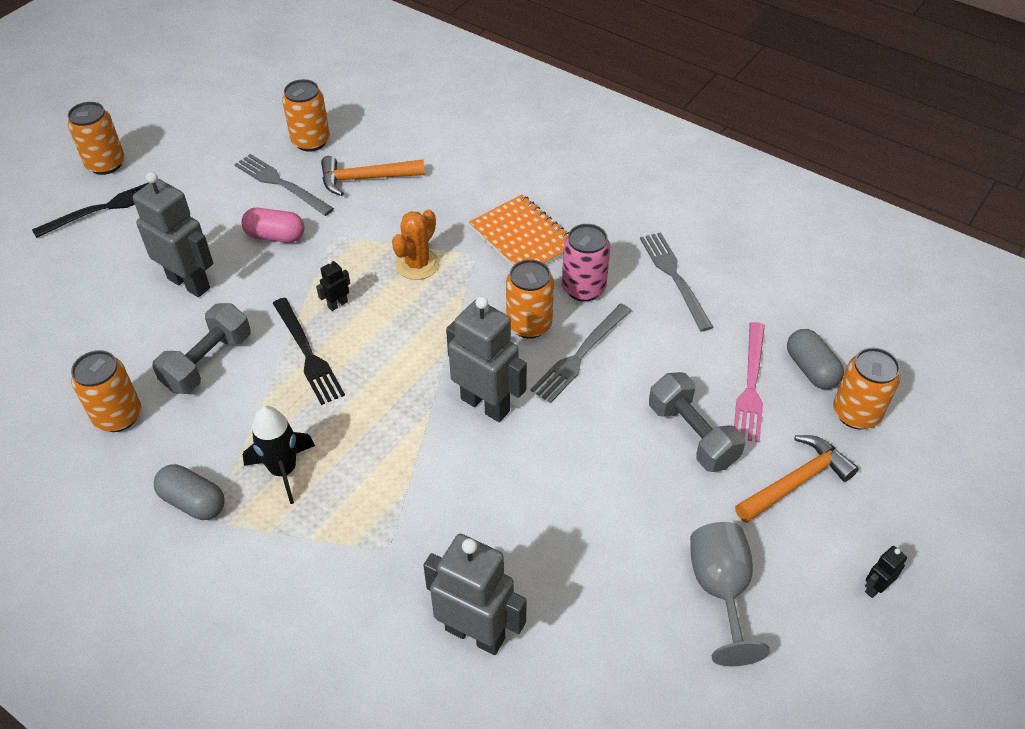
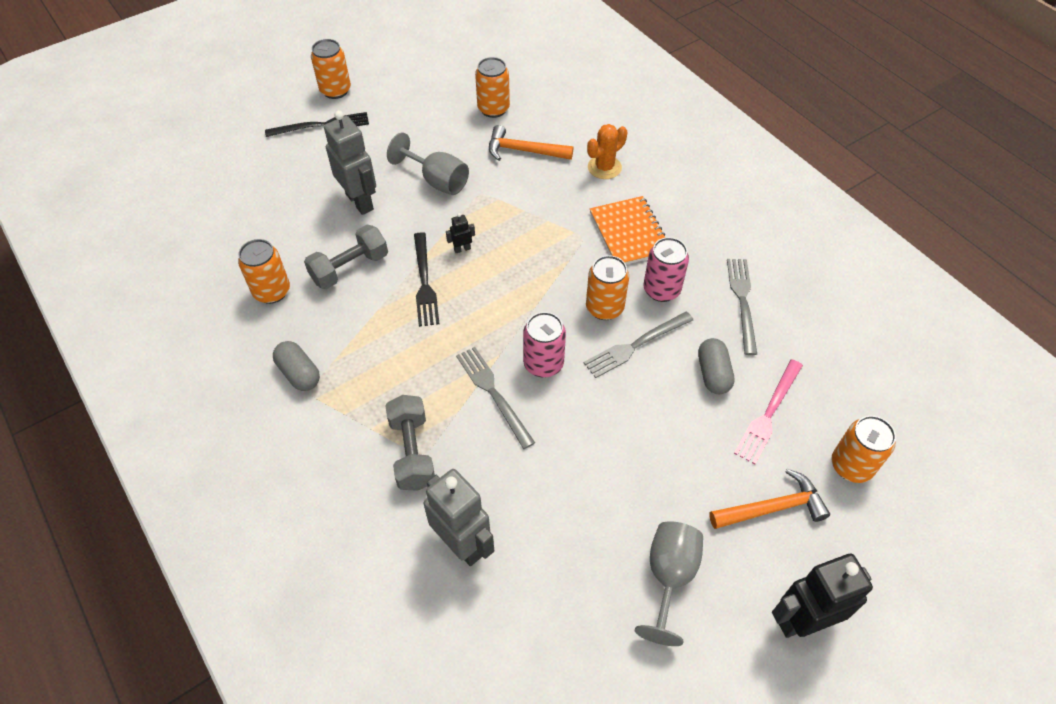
camera: 20 degrees right, 5 degrees up
grey fork [234,154,334,216] -> grey fork moved to [456,347,535,449]
pink capsule [241,208,305,243] -> grey goblet [387,132,469,195]
black rocket [243,406,315,504] -> none
orange cactus [392,210,439,280] -> orange cactus moved to [587,124,628,179]
grey robot [446,296,527,422] -> pink can [523,312,566,378]
grey dumbbell [649,372,745,472] -> grey dumbbell moved to [385,395,435,491]
grey capsule [787,329,844,389] -> grey capsule moved to [698,338,734,394]
black robot [865,546,907,598] -> black robot [772,554,873,638], size x2.31

